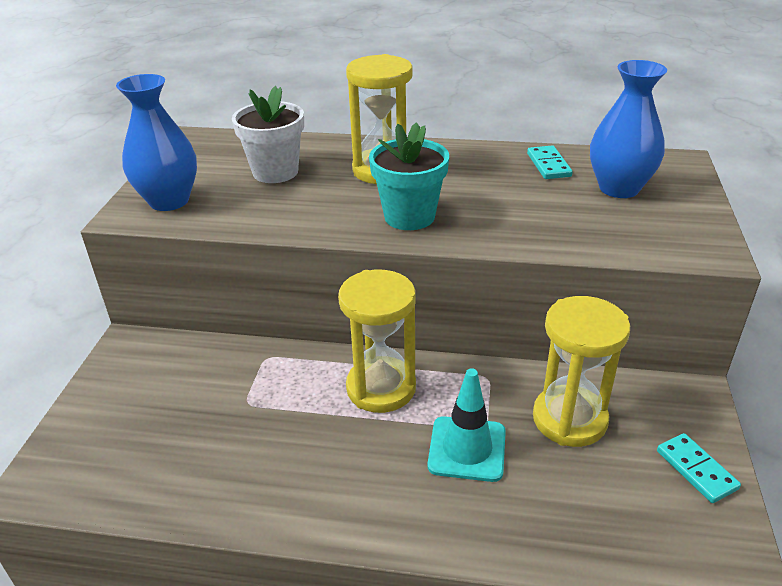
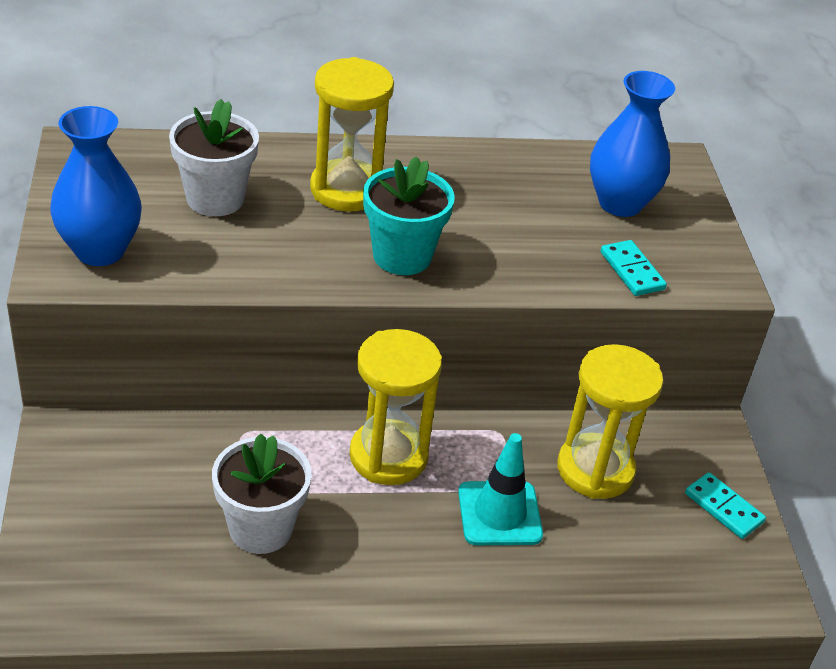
camera: 20 degrees left, 5 degrees up
turquoise domino [527,145,573,179] -> turquoise domino moved to [601,240,667,296]
none -> white flower pot [212,433,312,554]

